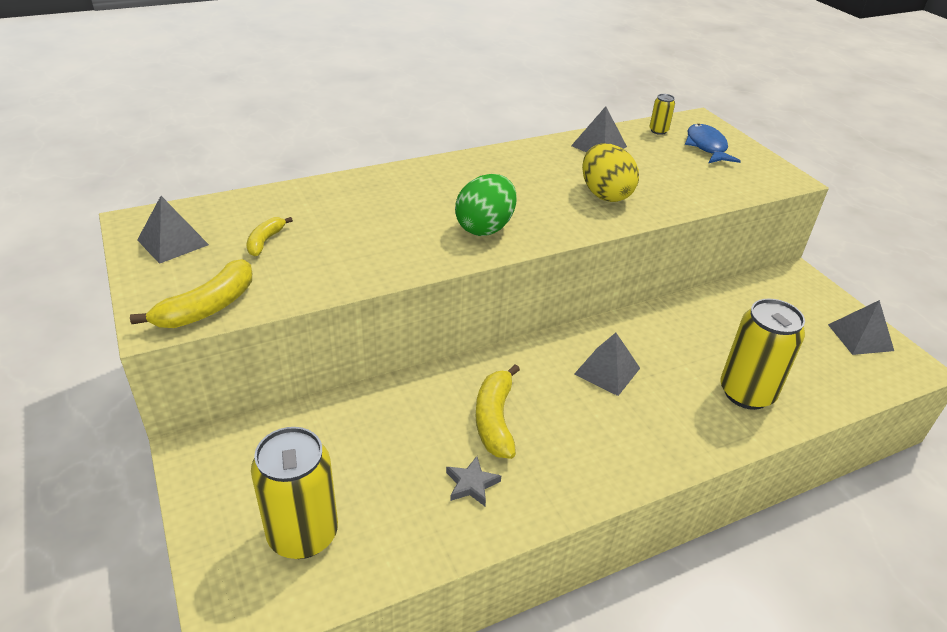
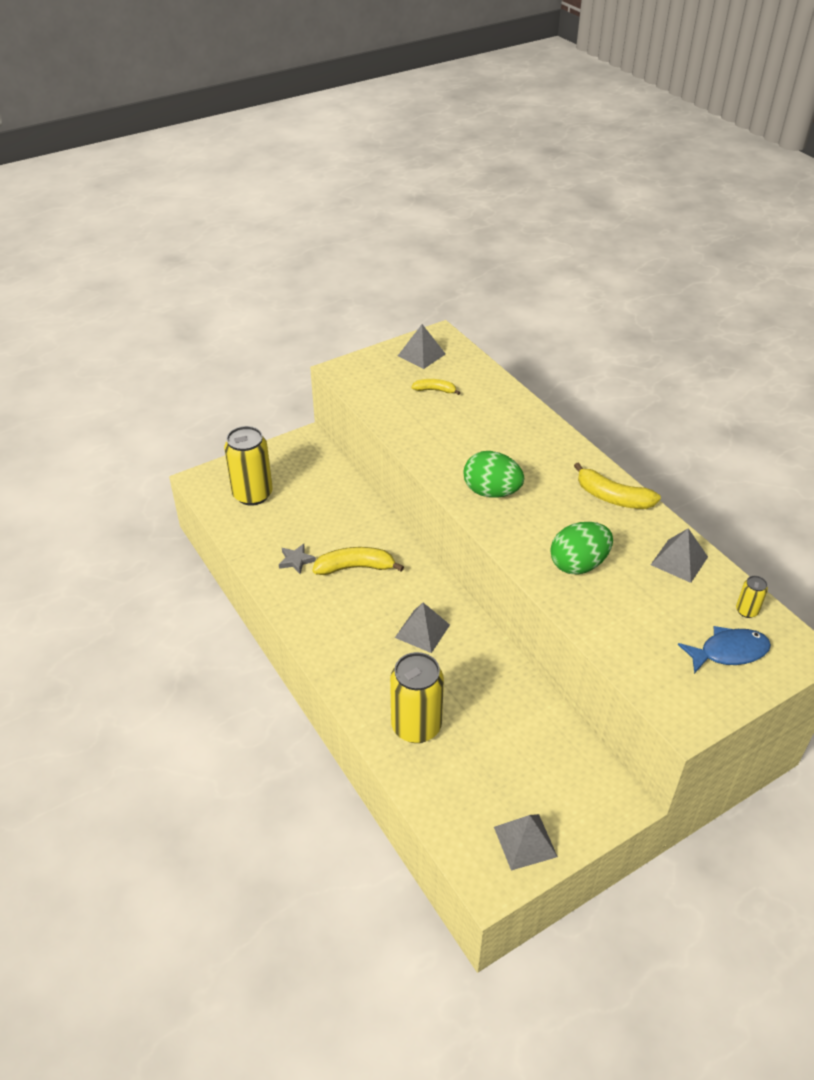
camera: 85 degrees right, 5 degrees up
yellow banana [130,259,252,328] -> yellow banana moved to [574,462,661,509]
yellow egg [582,144,639,202] -> green egg [550,522,613,575]

